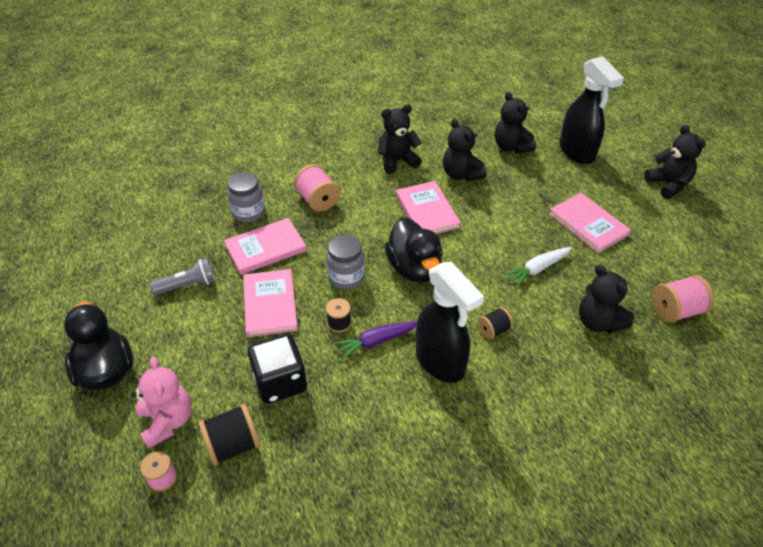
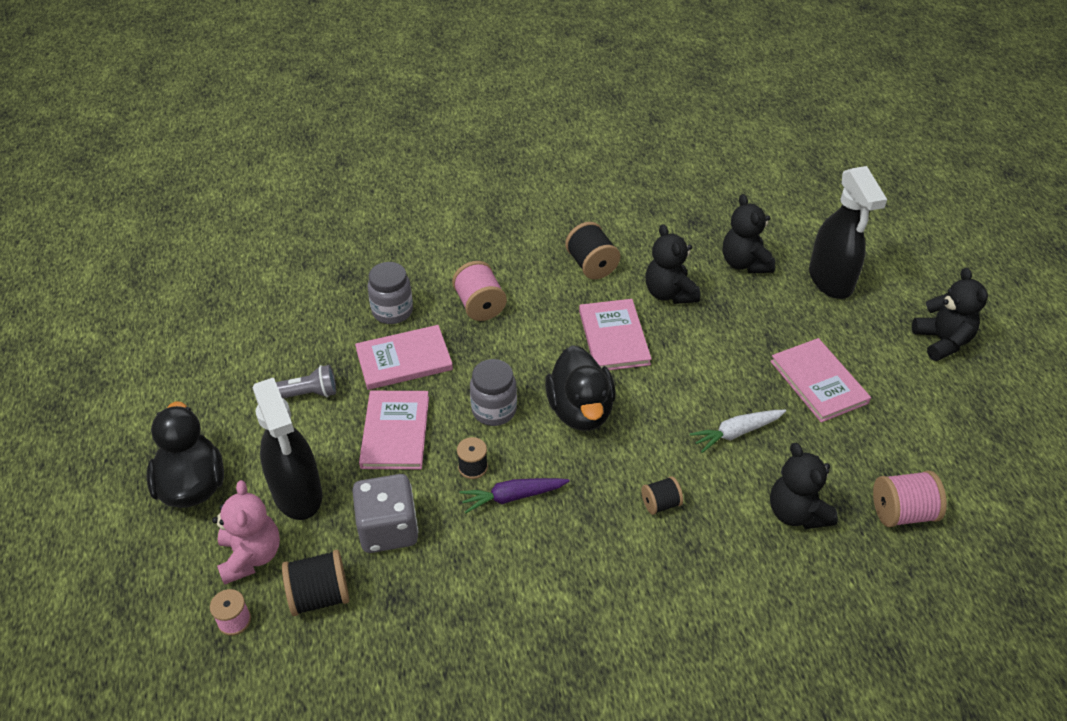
camera: 10 degrees right, 0 degrees up
black dice [248,334,307,404] -> grey dice [352,474,418,553]
black teddy bear [378,104,422,174] -> black spool [565,222,620,279]
black spray bottle [416,262,484,383] -> black spray bottle moved to [253,378,322,520]

